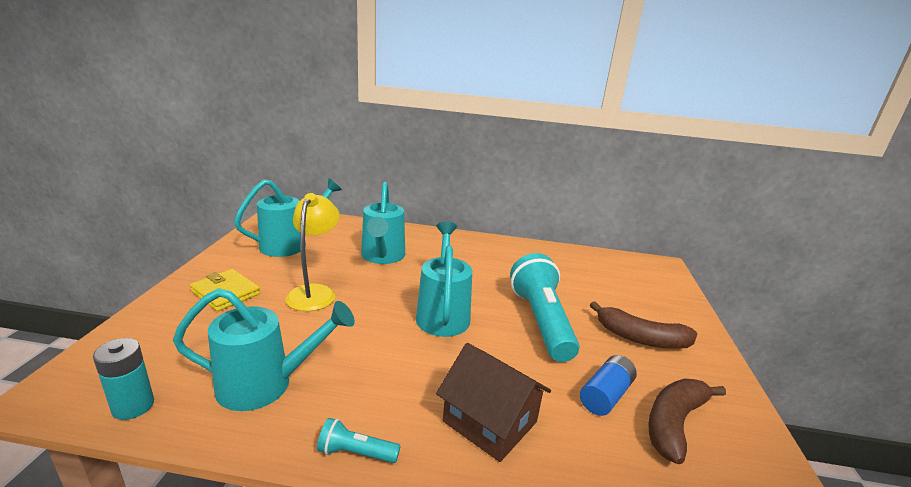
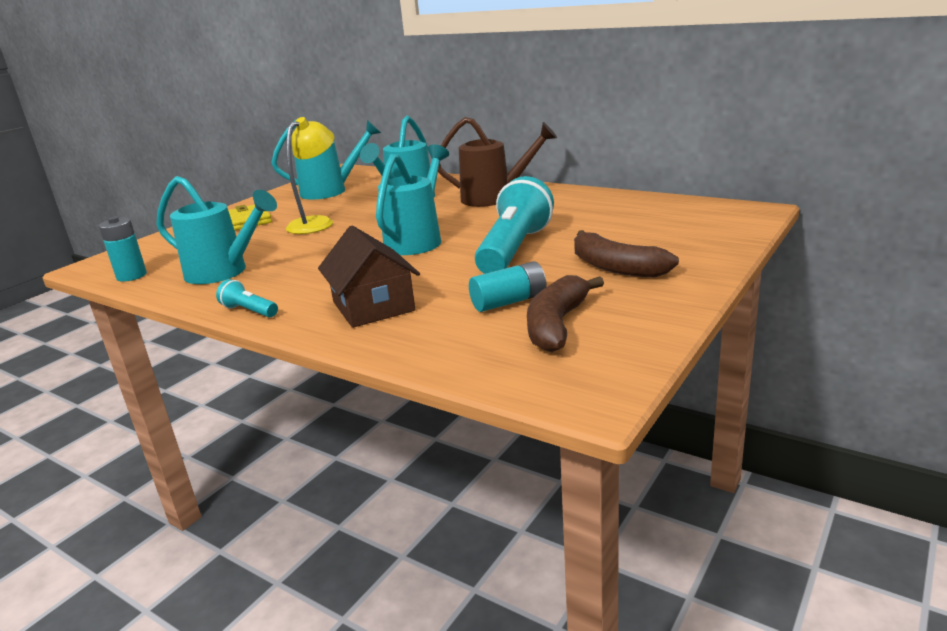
camera: 30 degrees right, 0 degrees up
blue battery [580,355,637,416] -> turquoise battery [469,261,547,312]
brown banana [648,379,726,464] -> brown banana turned 45 degrees counterclockwise [527,275,604,352]
none -> brown watering can [438,117,557,207]

